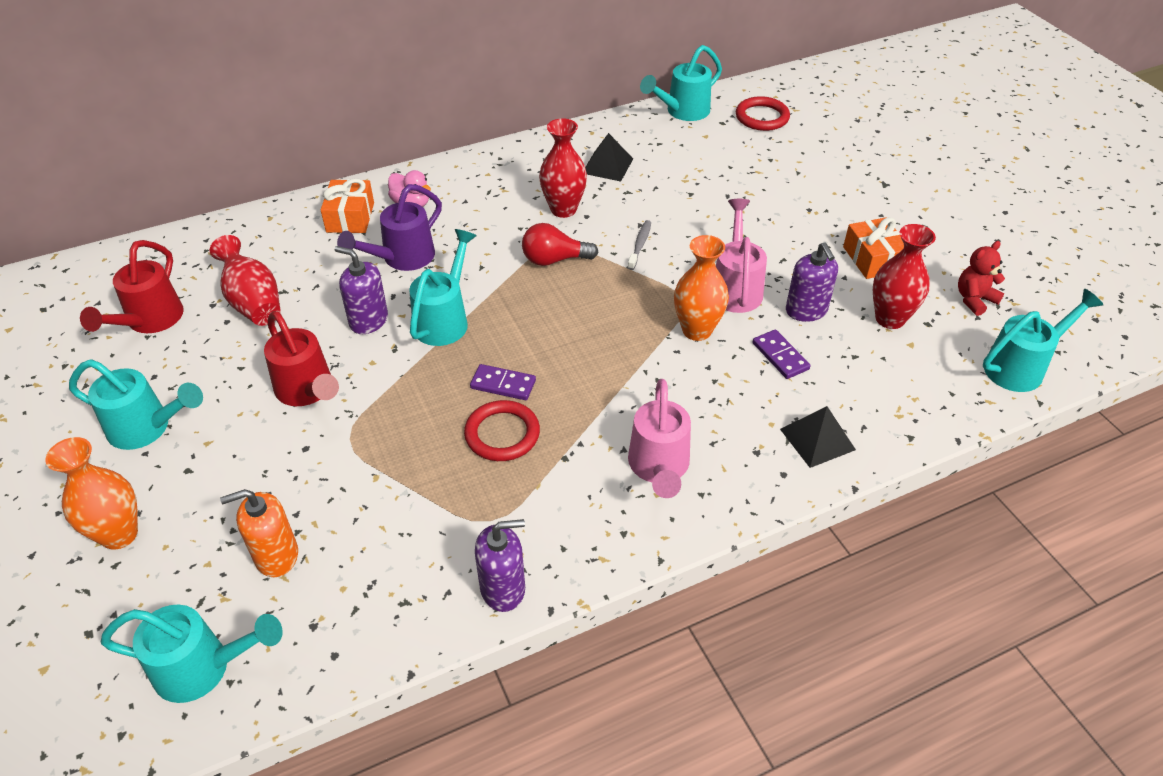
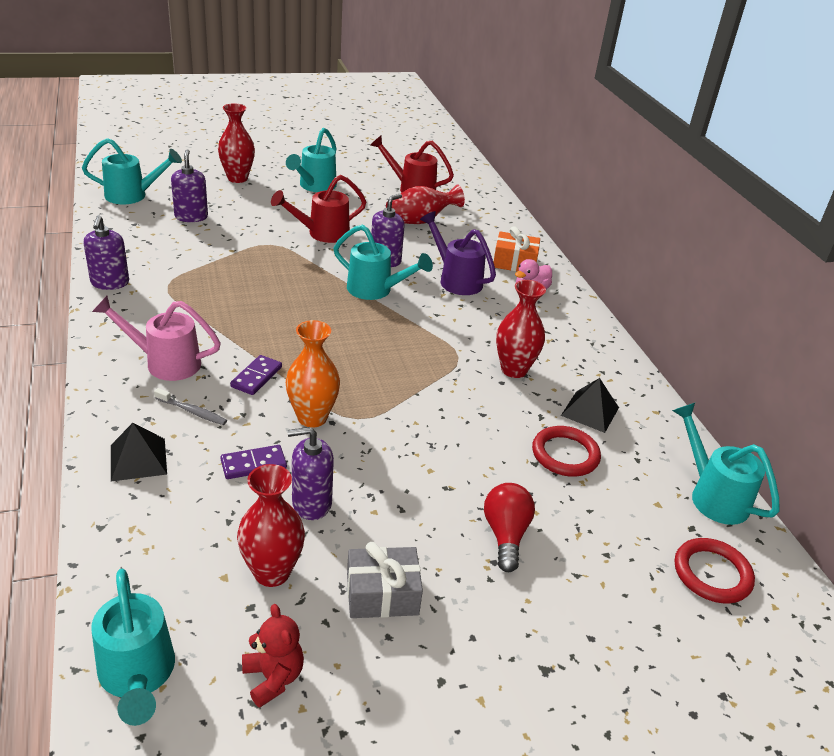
camera: 95 degrees right, 10 degrees down
orange vase [45,437,138,550] -> red vase [218,103,255,183]
turquoise watering can [101,605,283,703] -> turquoise watering can turned 105 degrees counterclockwise [82,138,182,204]
orange soap dispenser [220,489,298,577] -> purple soap dispenser [171,149,208,222]
red ring [464,400,540,461] -> red ring moved to [532,426,601,477]
purple domino [470,364,536,400] -> purple domino moved to [230,355,282,395]
red light bulb [522,223,598,266] -> red light bulb moved to [484,483,535,572]
grey toothbrush [628,220,651,270] -> grey toothbrush moved to [154,388,227,425]
pink watering can [716,199,767,313] -> none
orange gift [843,217,904,279] -> grey gift [347,542,423,618]

